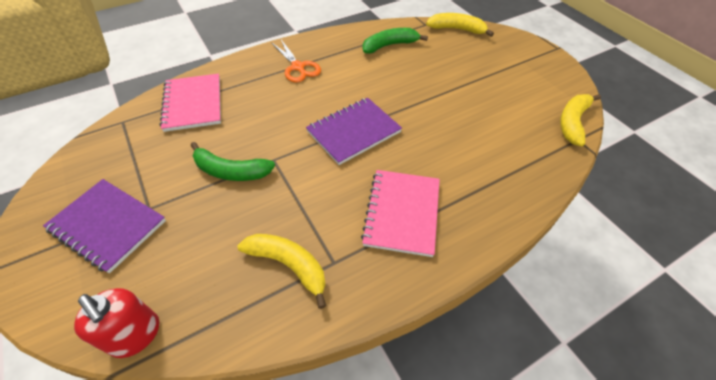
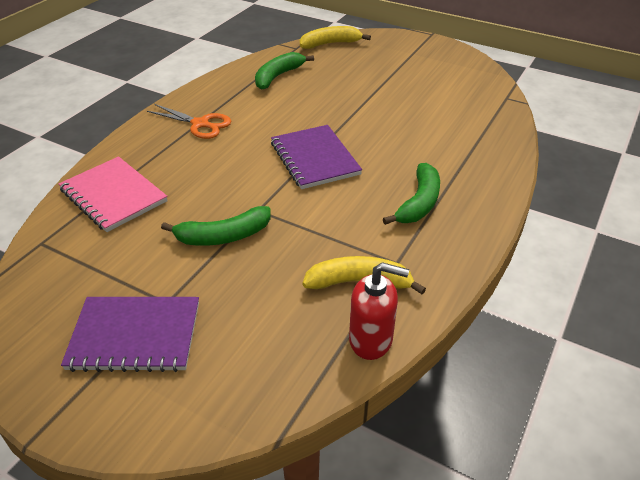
camera: 30 degrees left, 10 degrees down
red soap dispenser [74,288,159,358] -> red soap dispenser moved to [349,262,409,360]
purple notebook [306,98,402,165] -> purple notebook turned 45 degrees counterclockwise [271,125,362,189]
pink notebook [361,170,440,257] -> green banana [383,163,440,225]
yellow banana [560,94,601,146] -> none

